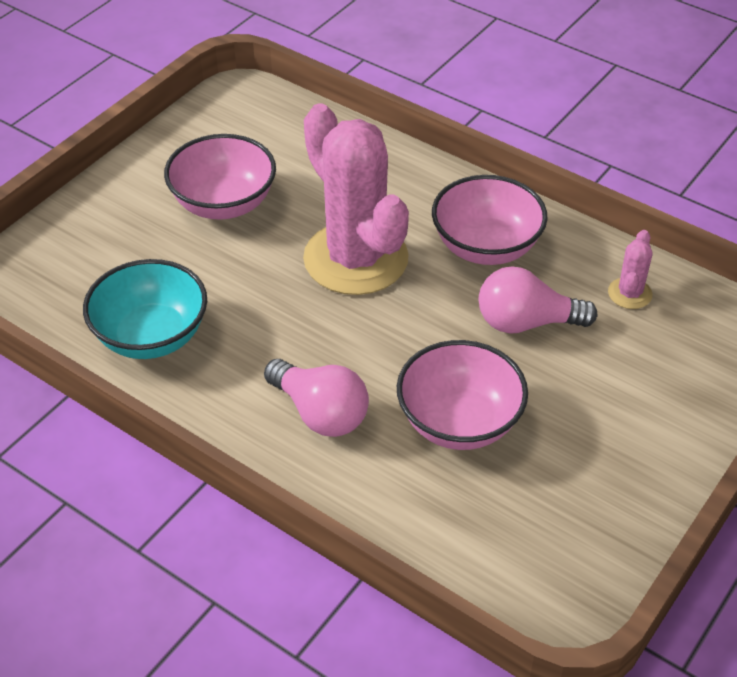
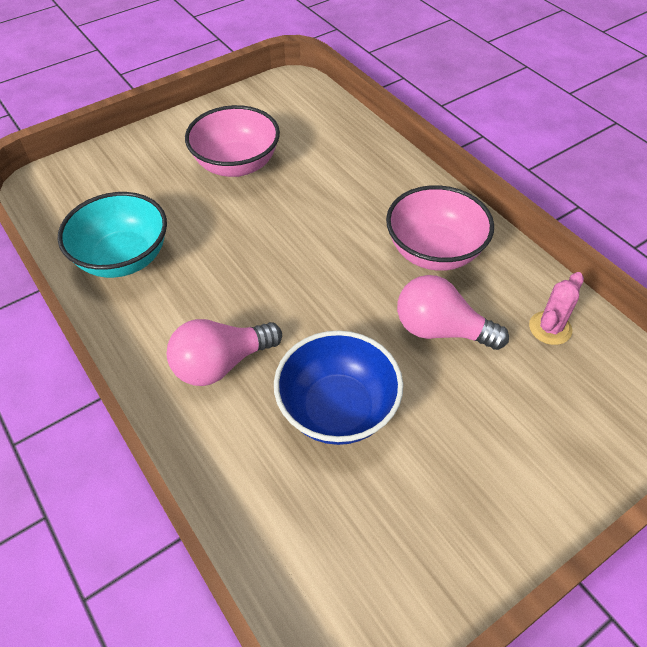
camera: 20 degrees right, 5 degrees up
pink light bulb [264,359,369,437] -> pink light bulb turned 90 degrees clockwise [167,319,282,386]
pink cactus [303,104,409,295] -> none
pink bowl [397,340,528,450] -> blue bowl [274,330,403,445]

